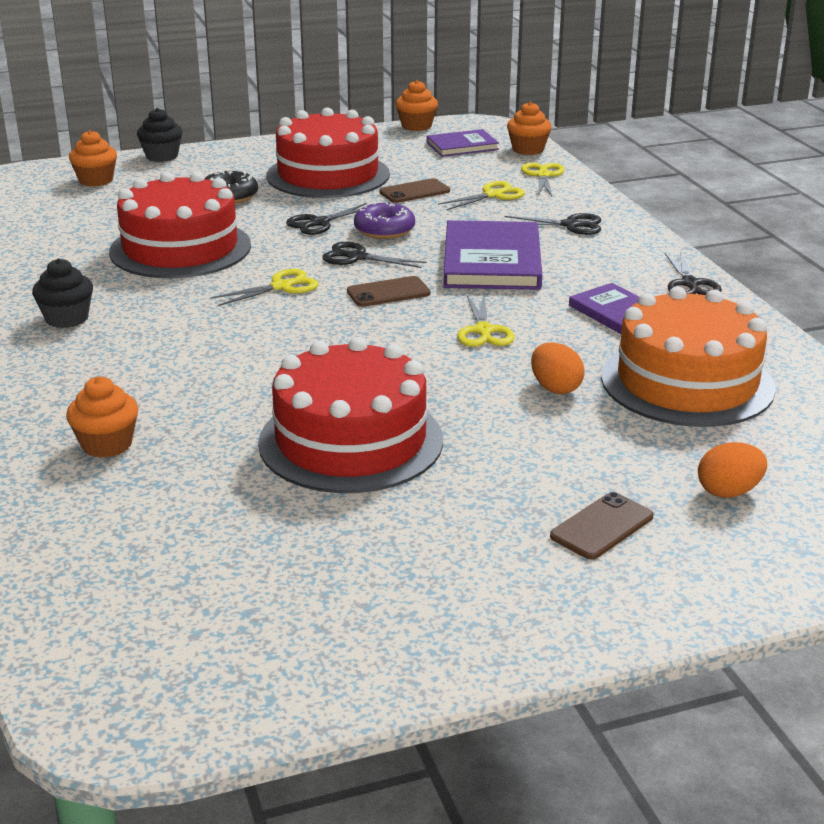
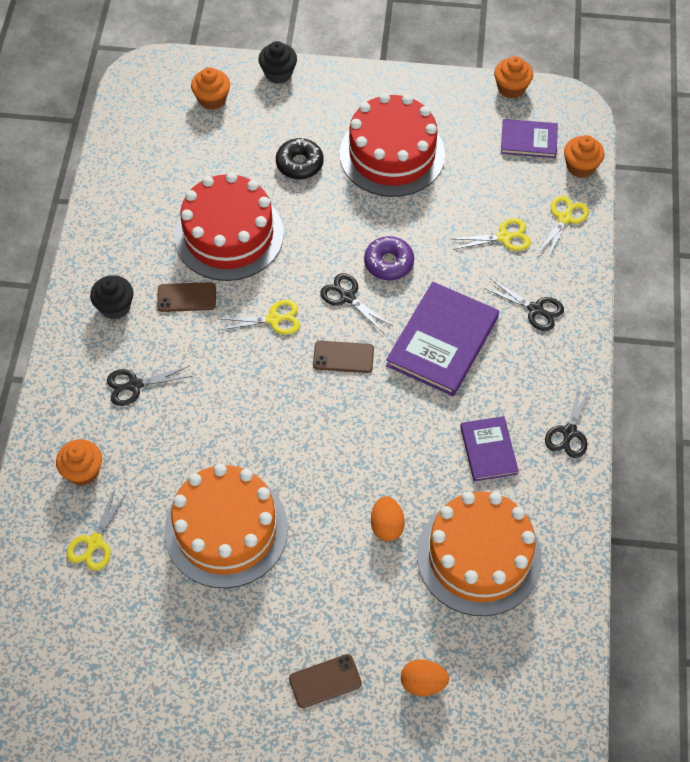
camera: 25 degrees right, 30 degrees up
red cake [258,337,443,493] -> orange cake [164,464,288,588]
black scissors [286,203,367,235] -> black scissors moved to [107,366,193,406]
brown phone [379,178,450,203] -> brown phone moved to [157,282,216,312]
yellow scissors [457,295,515,347] -> yellow scissors moved to [66,489,128,571]

